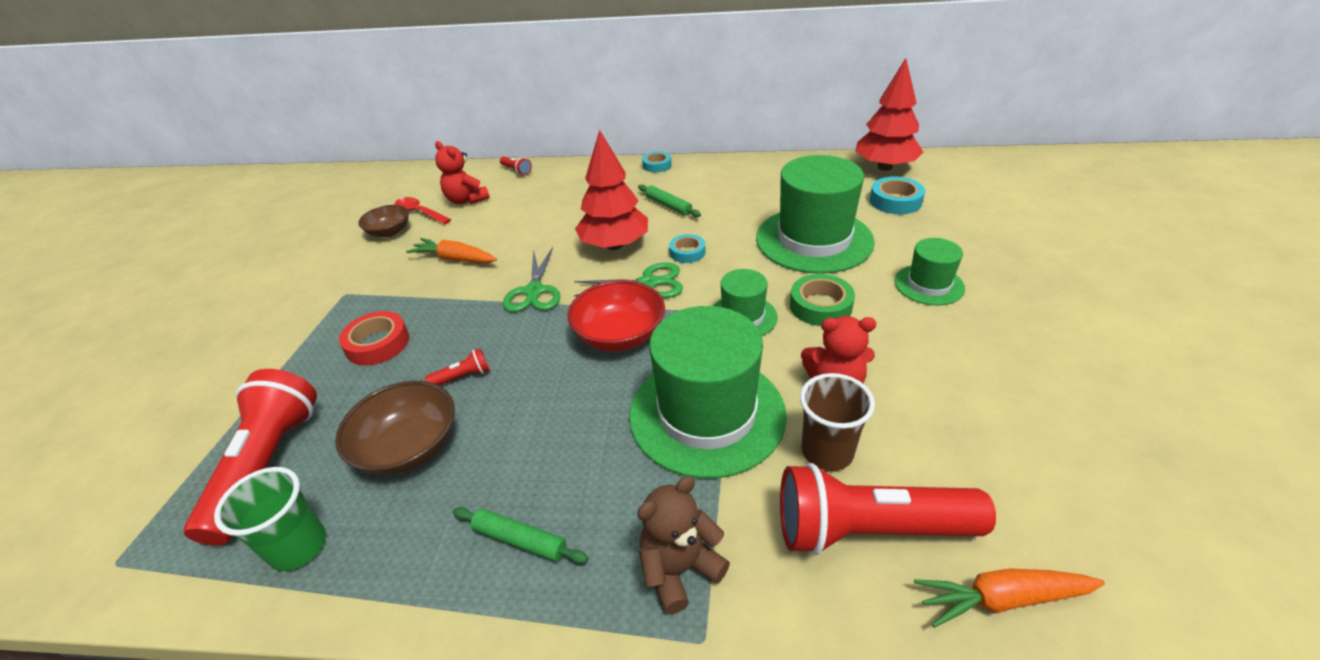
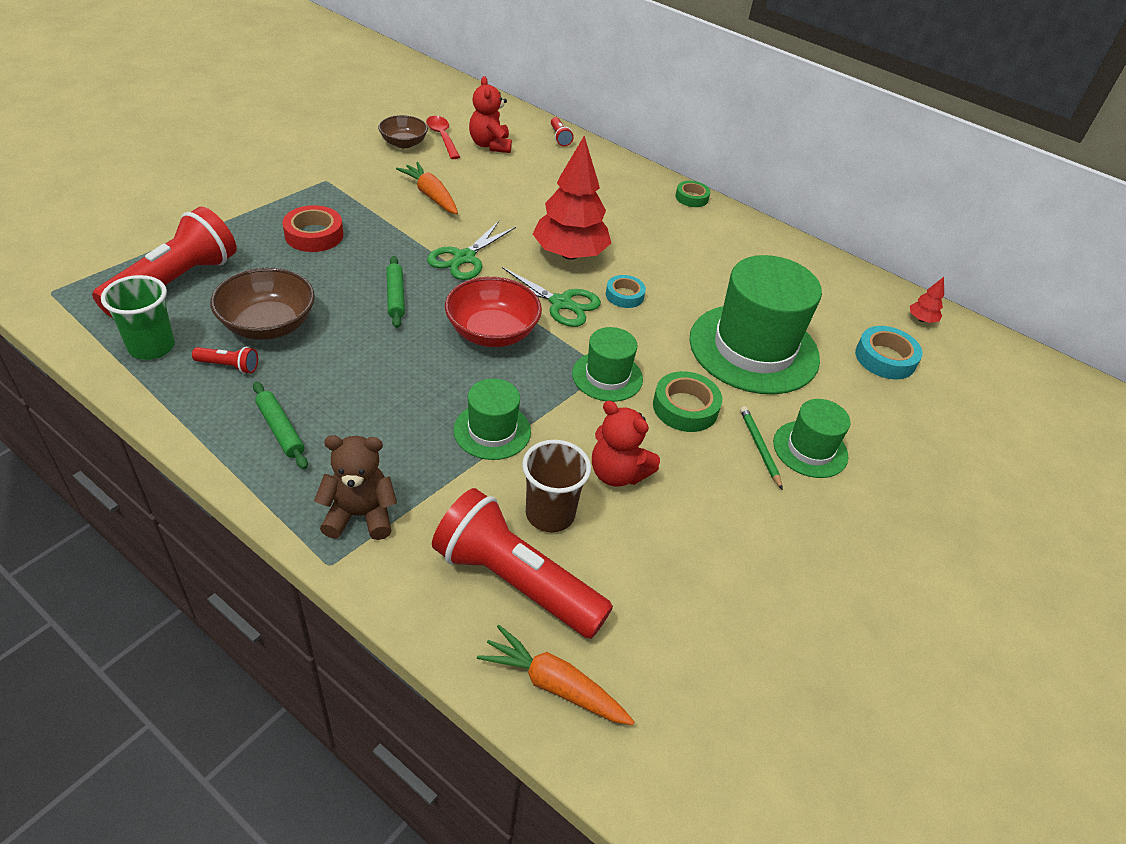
camera: 25 degrees right, 5 degrees up
red flashlight [425,348,490,385] -> red flashlight moved to [192,347,258,374]
green hat [629,306,787,479] -> green hat [453,378,531,460], size x0.51
green rolling pin [638,184,701,217] -> green rolling pin moved to [386,256,405,328]
turquoise tape [642,151,672,172] -> green tape [675,181,710,207]
red tree [855,58,924,171] -> red tree [910,277,944,323], size x0.41
none -> green pencil [740,406,783,490]

